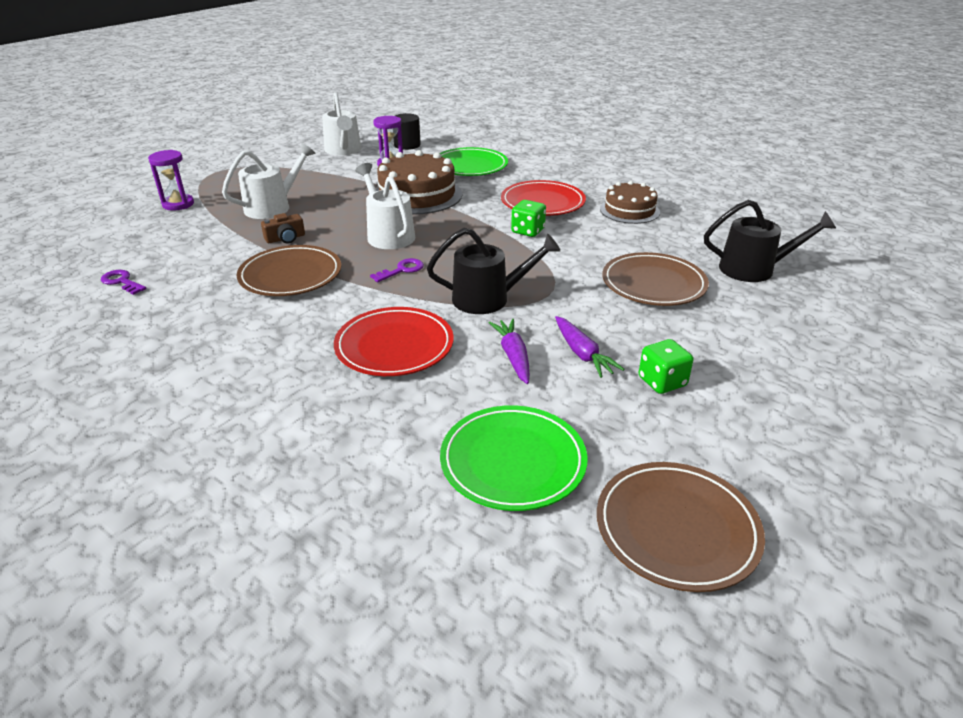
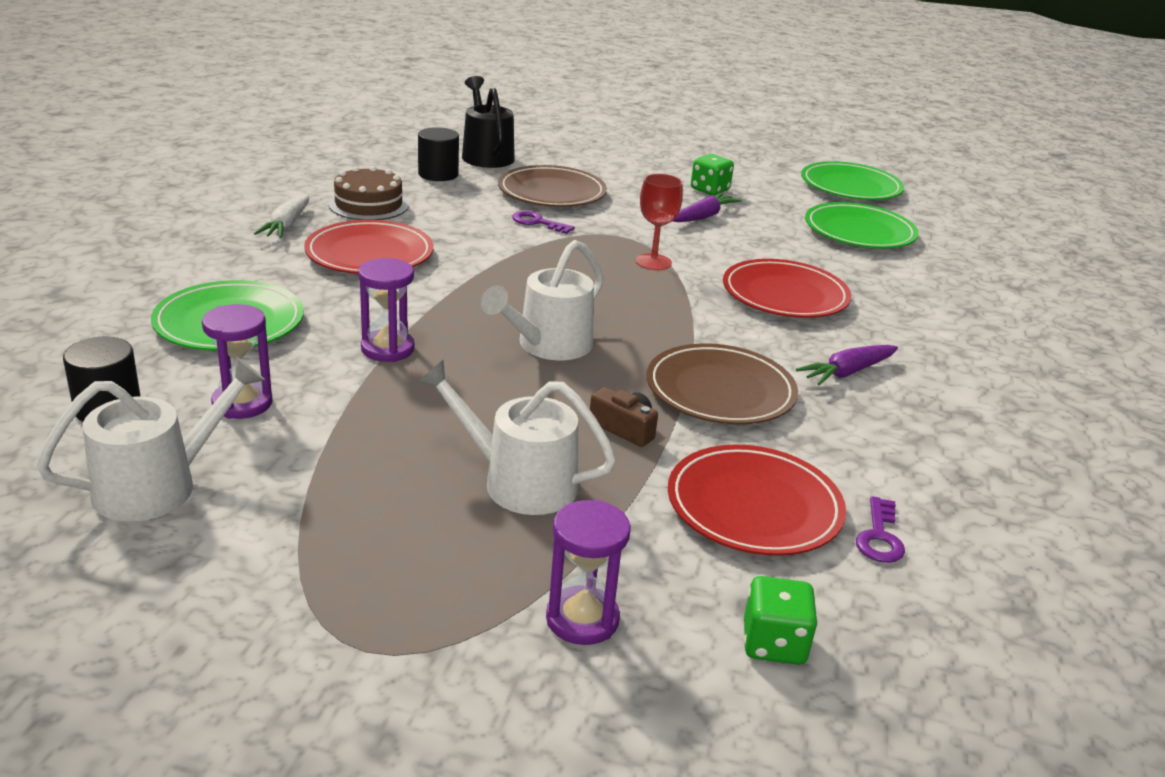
camera: 115 degrees left, 5 degrees down
purple key [370,258,424,282] -> purple key moved to [512,211,575,234]
brown cake [376,150,462,215] -> purple hourglass [358,258,414,362]
black watering can [427,228,560,314] -> red goblet [635,173,683,270]
purple carrot [489,319,530,384] -> purple carrot moved to [796,345,898,385]
green dice [511,200,546,237] -> green dice moved to [744,576,818,665]
brown plate [597,462,765,592] -> green plate [801,161,904,200]
none -> white carrot [254,194,309,238]
none -> black cylinder [418,127,459,181]
none -> red plate [668,444,846,556]

